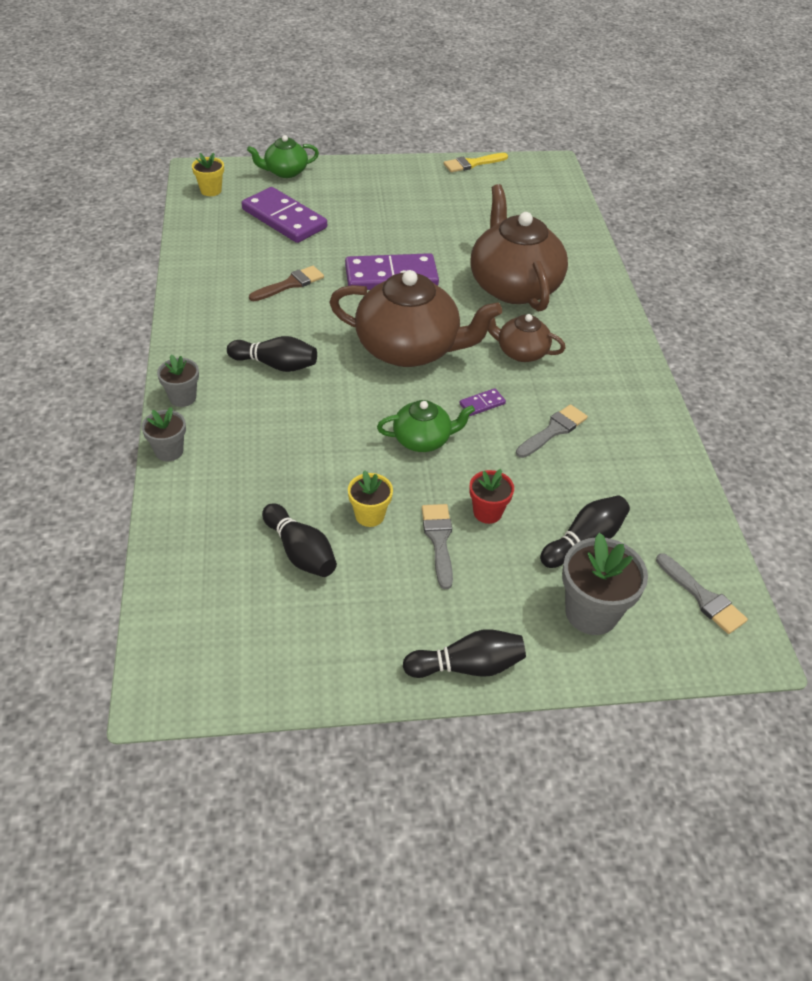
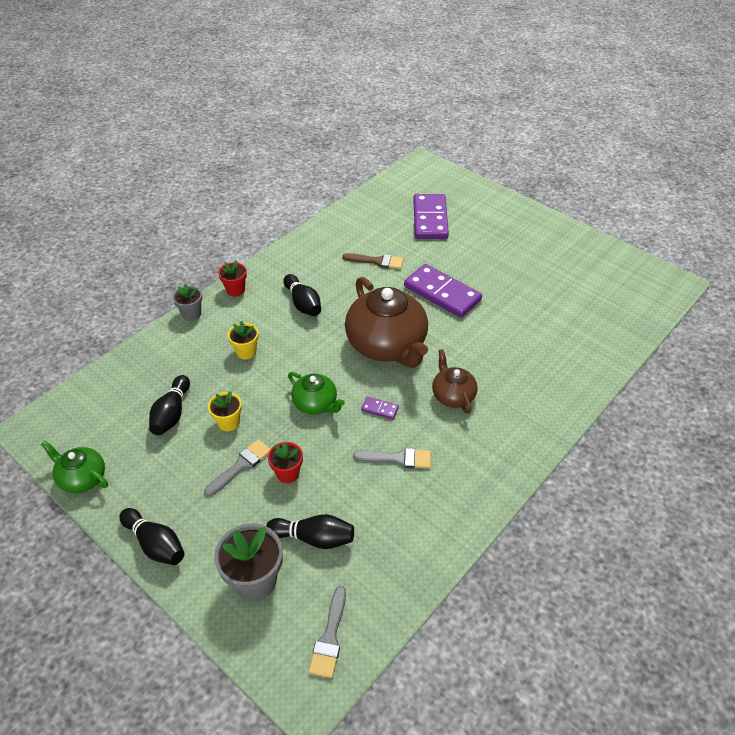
camera: 50 degrees right, 0 degrees up
grey flower pot [157,355,199,407] -> red flower pot [218,260,247,297]
yellow flower pot [192,153,224,196] -> yellow flower pot moved to [228,321,259,359]
green teapot [247,135,319,178] -> green teapot moved to [41,440,108,493]
yellow brush [443,153,508,172] -> none
brown teapot [470,184,568,311] -> none

